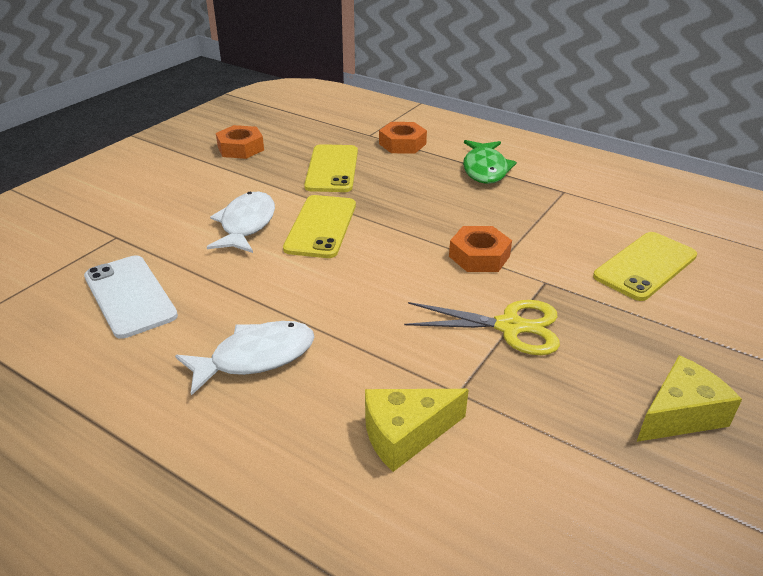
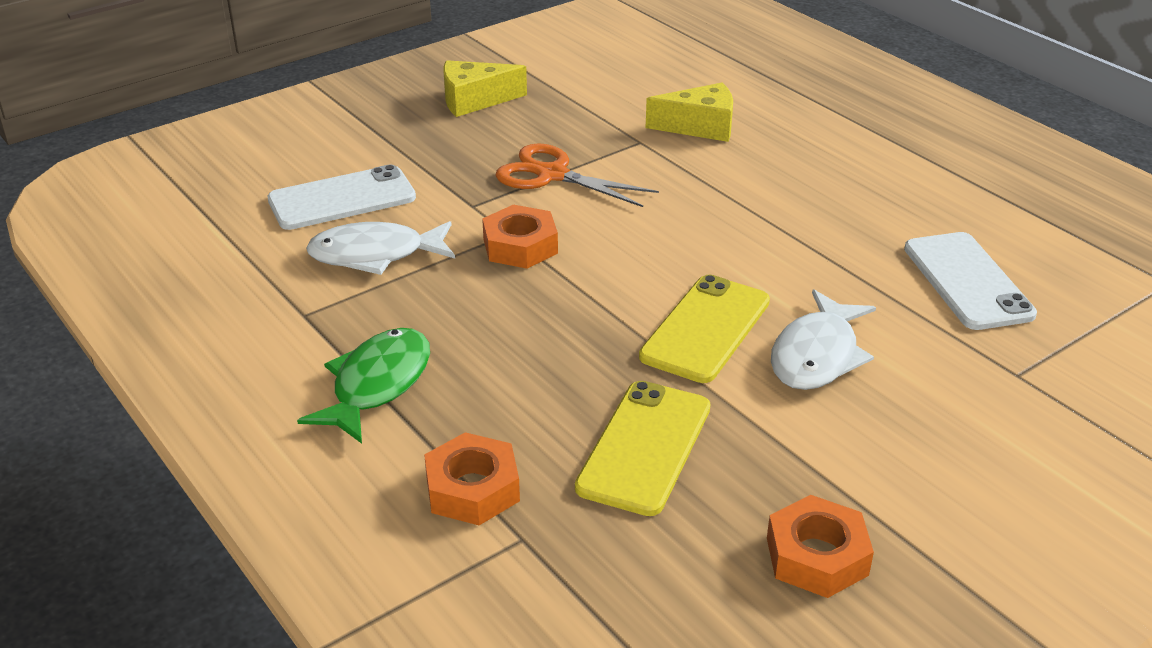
camera: 160 degrees left, 0 degrees up
white fish [175,321,315,396] -> white fish moved to [306,221,455,275]
yellow scissors [404,300,560,355] -> orange scissors [496,143,659,207]
yellow phone [593,232,697,301] -> white phone [268,164,416,230]

